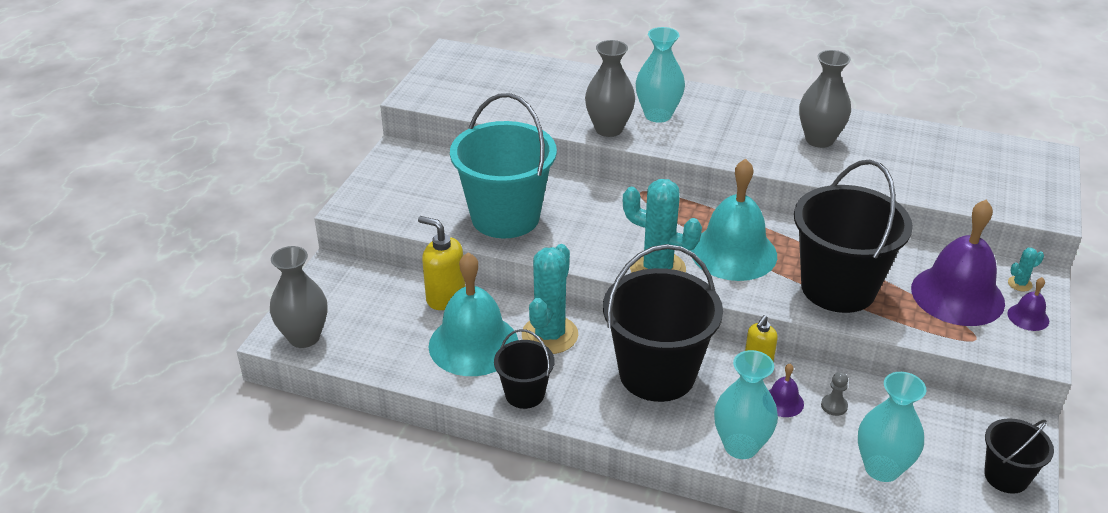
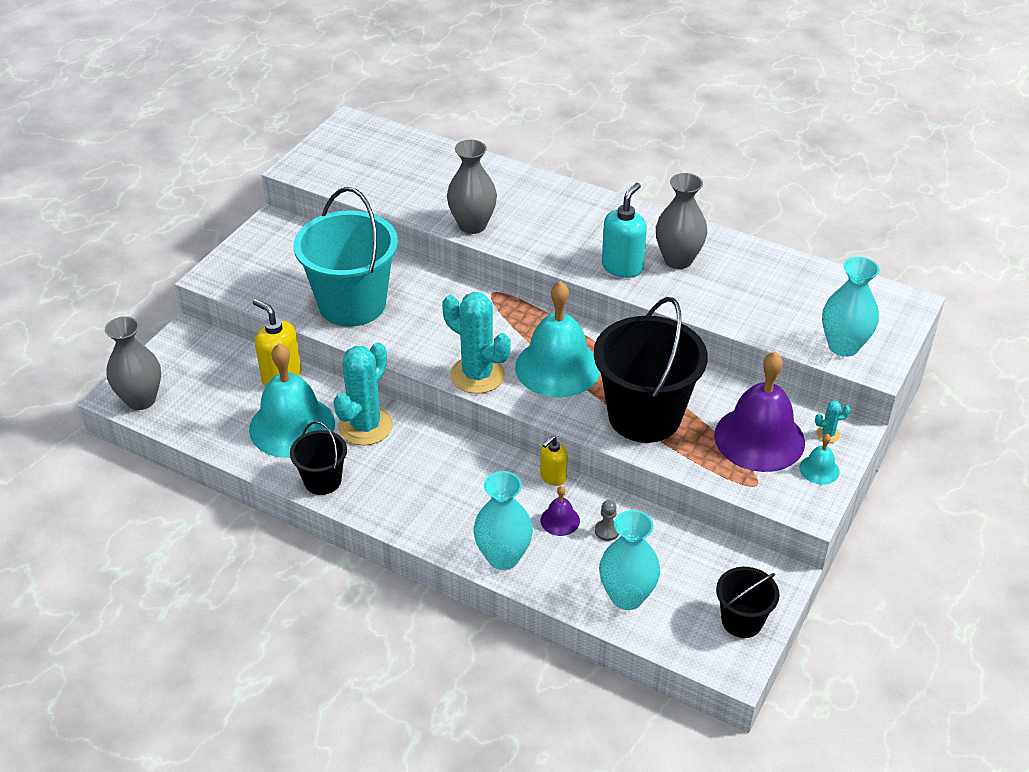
camera: 10 degrees right, 5 degrees up
black bucket [603,244,723,402] -> none
turquoise vase [636,27,685,123] -> turquoise vase moved to [822,257,880,357]
purple bell [1007,277,1049,331] -> turquoise bell [799,434,840,485]
none -> turquoise soap dispenser [602,183,647,278]

